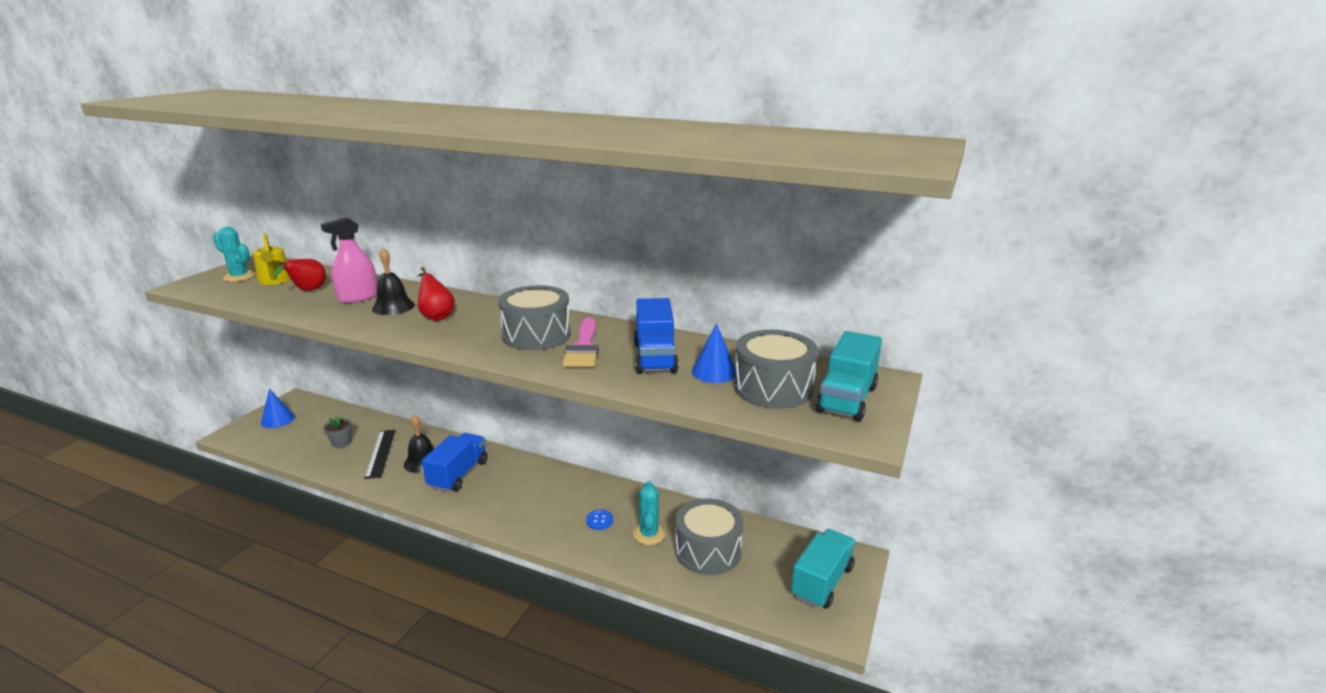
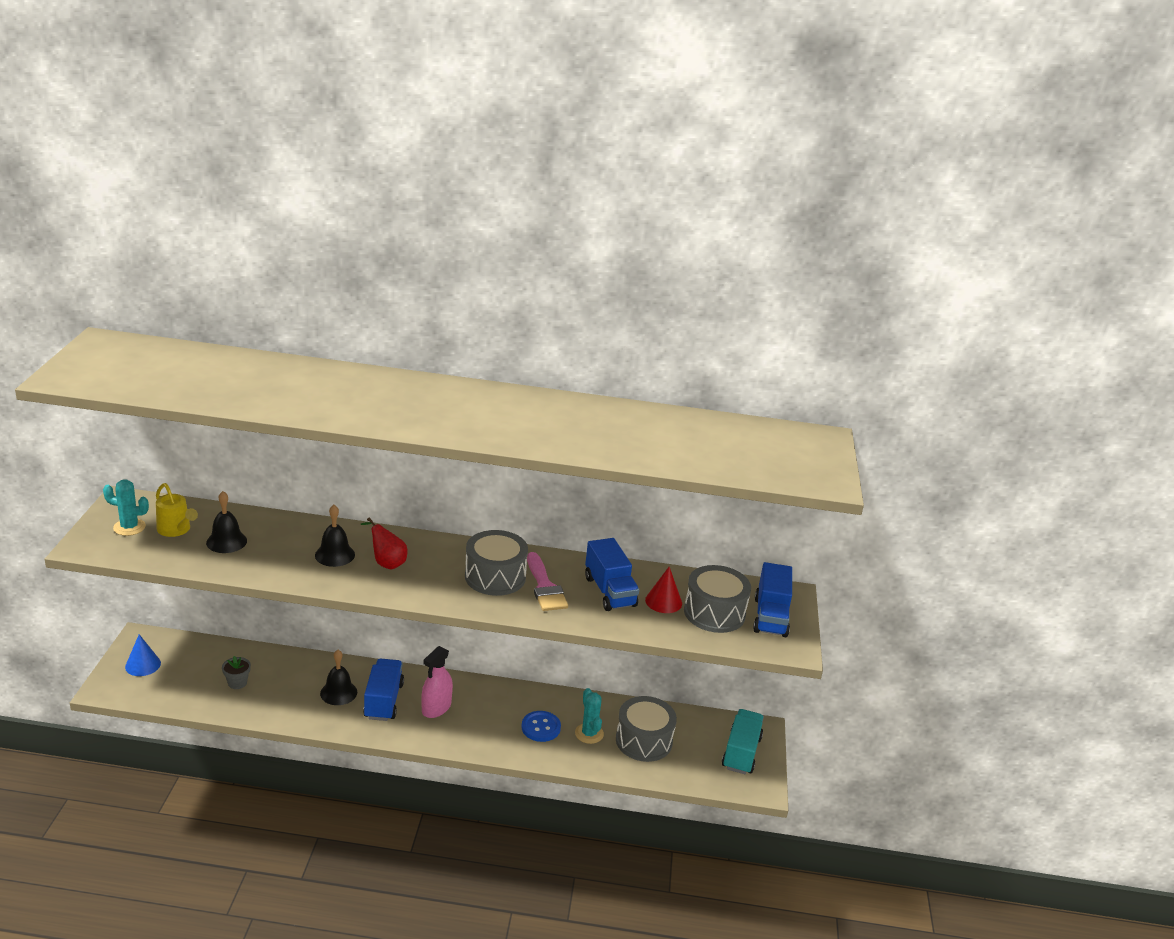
camera: 20 degrees left, 5 degrees up
red pear [273,259,326,291] -> black bell [206,491,247,553]
pink spray bottle [321,217,377,303] -> pink spray bottle moved to [421,646,453,718]
black ruler [364,430,395,479] -> none
blue button [586,510,613,530] -> blue button [521,711,561,742], size x1.61
blue cone [692,323,737,383] -> red cone [645,567,682,613]
turquoise truck [816,331,882,421] -> blue truck [753,562,792,637]

